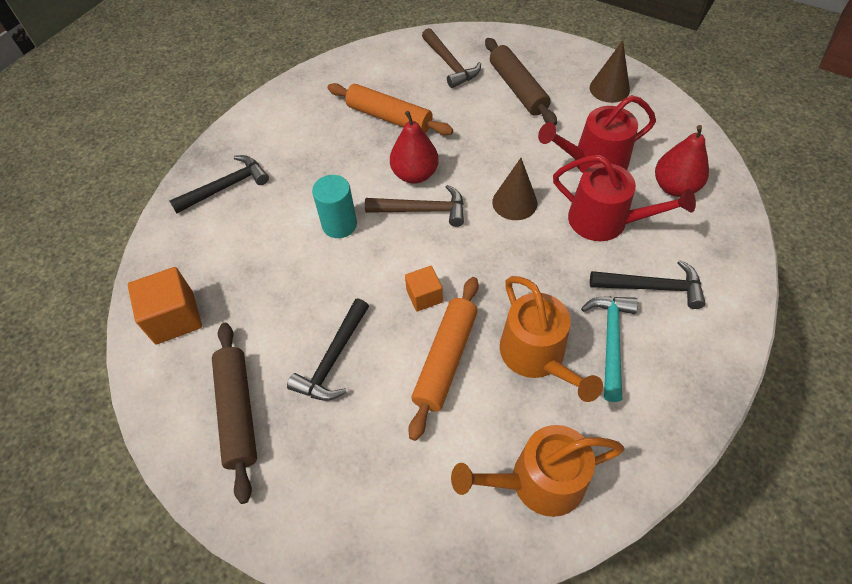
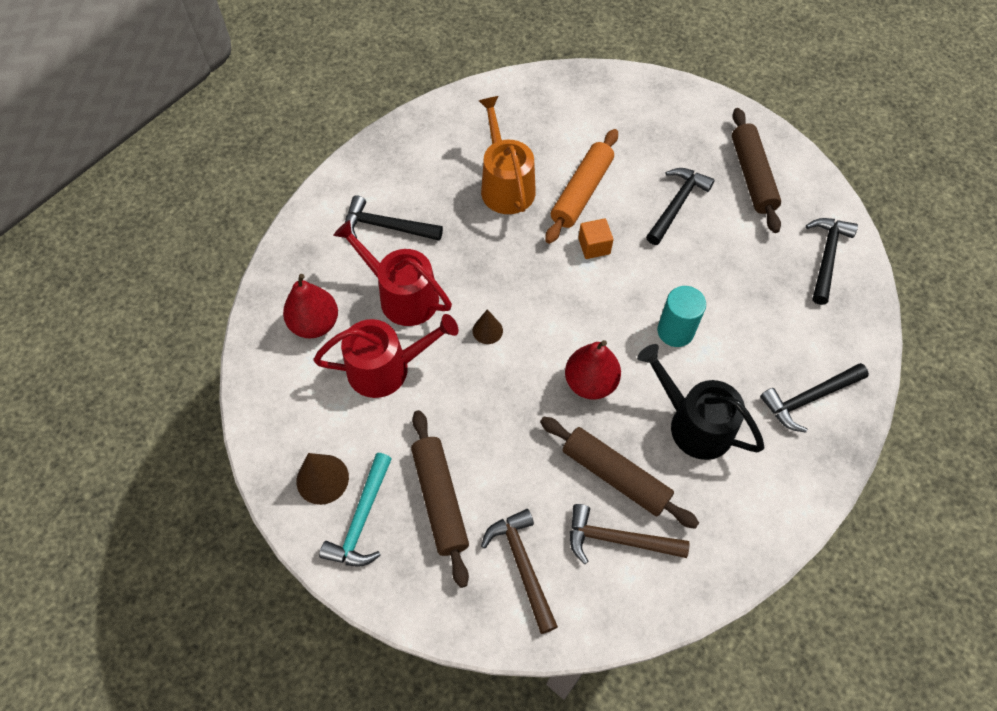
camera: 175 degrees left, 5 degrees up
orange cube [128,267,202,344] -> black hammer [806,218,858,305]
orange rolling pin [327,83,453,135] -> brown rolling pin [540,417,699,529]
brown hammer [365,185,464,227] -> brown hammer moved to [570,504,690,564]
orange watering can [451,425,625,517] -> none
brown cone [492,158,537,220] -> brown cone [473,309,503,344], size x0.63
turquoise hammer [581,296,638,402] -> turquoise hammer moved to [319,453,392,567]
none -> black watering can [637,344,764,460]

